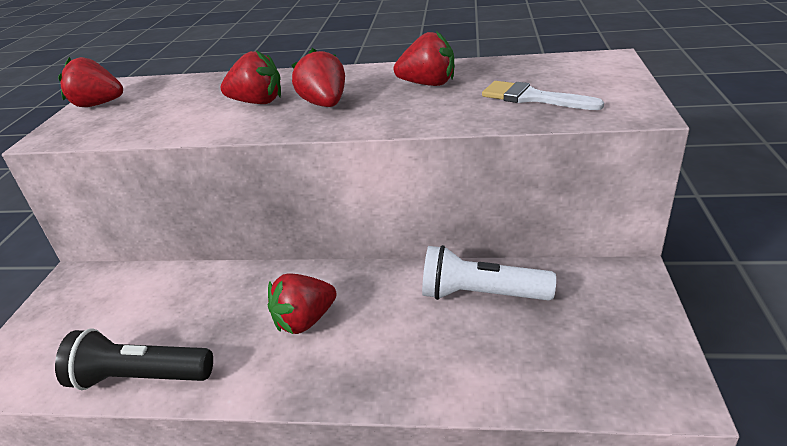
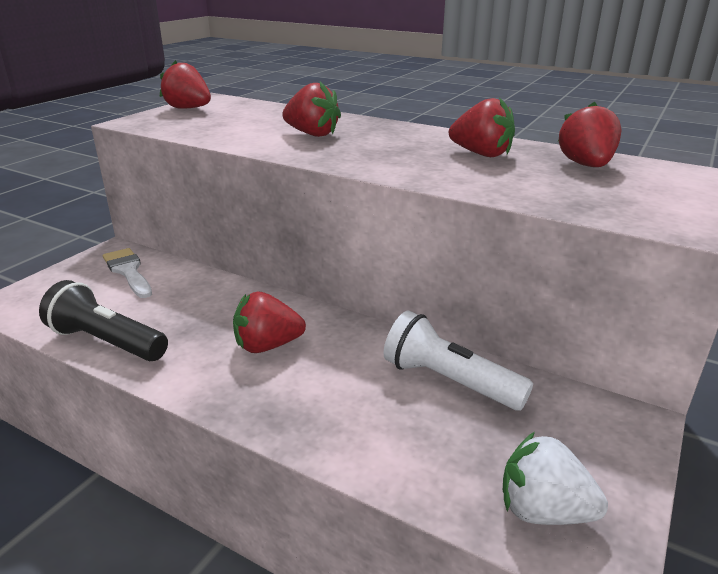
camera: 20 degrees right, 5 degrees down
red strawberry [291,48,345,107] -> red strawberry moved to [558,102,621,167]
white brush [482,81,604,110] -> white brush moved to [103,248,152,298]
none -> white strawberry [503,432,608,525]

